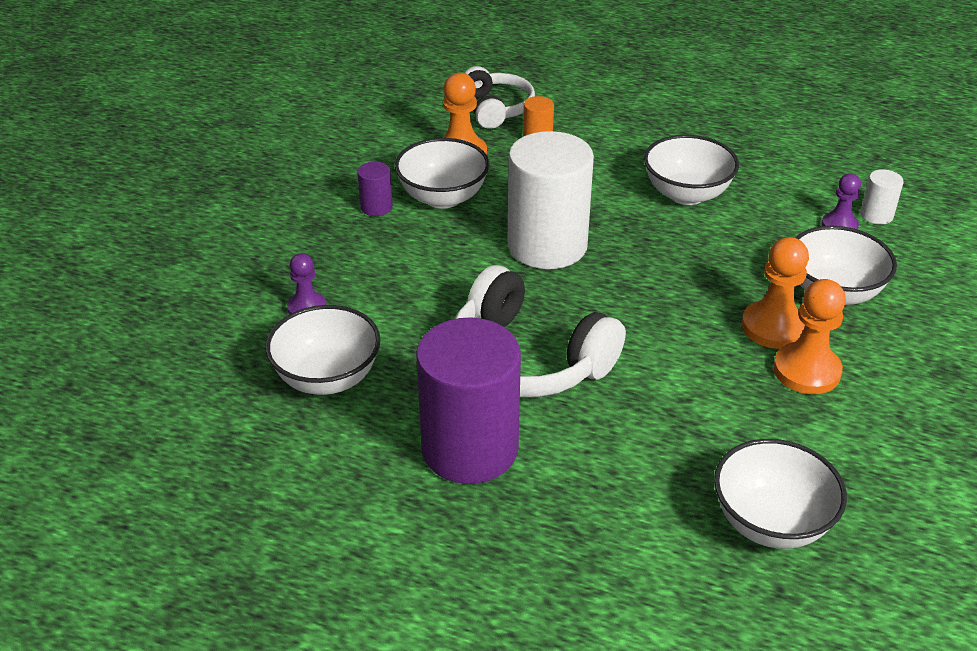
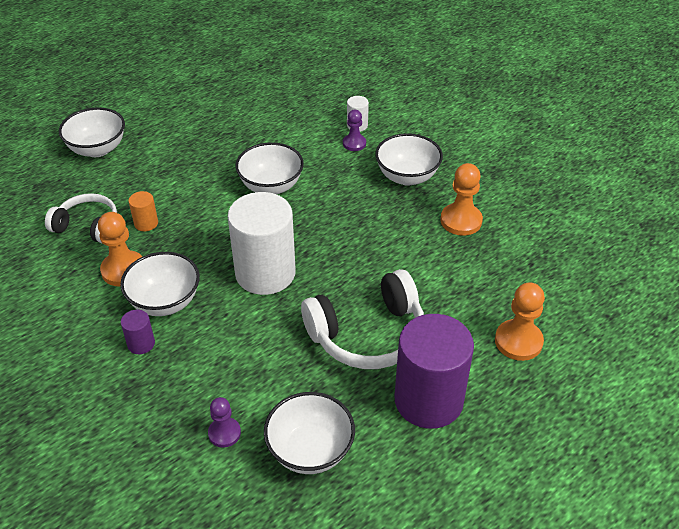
camera: 60 degrees left, 5 degrees up
white bowl [714,439,847,549] -> white bowl moved to [59,108,125,157]
orange pawn [742,237,809,349] -> orange pawn moved to [495,282,545,361]

